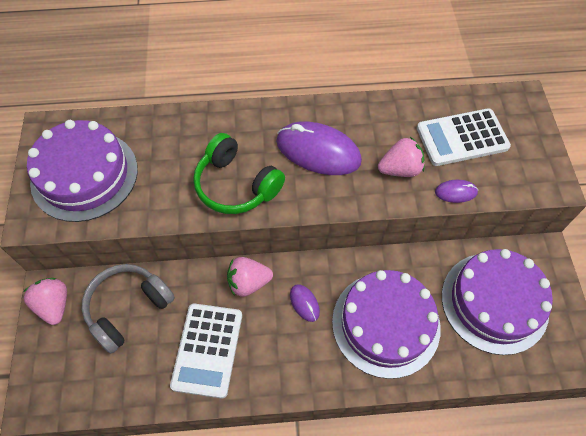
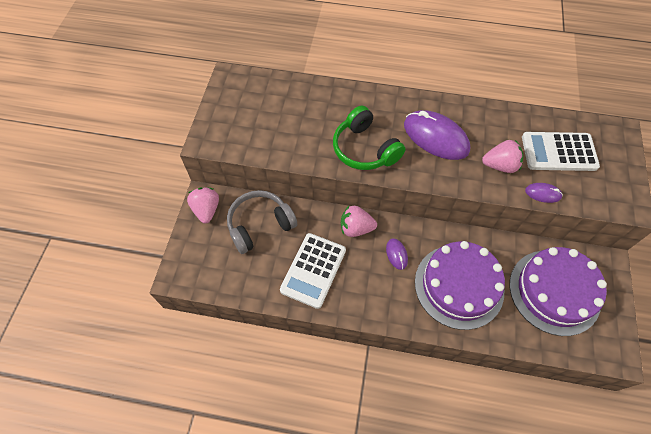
camera: 15 degrees right, 0 degrees up
purple cake [27,120,138,222] -> none

